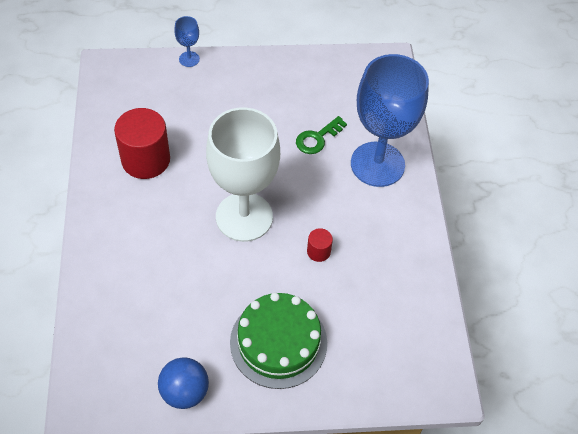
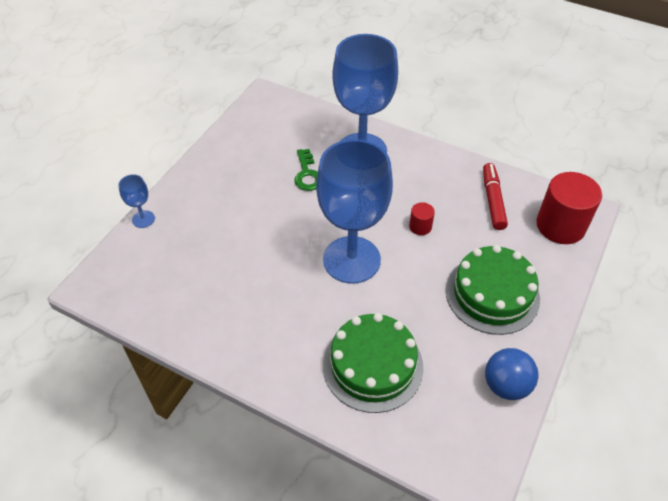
camera: 55 degrees left, 5 degrees down
red cylinder [114,108,170,179] -> red cylinder moved to [536,172,602,244]
white goblet [206,108,280,242] -> blue goblet [316,139,393,284]
none -> green cake [323,313,423,413]
none -> red marker [483,163,508,230]

